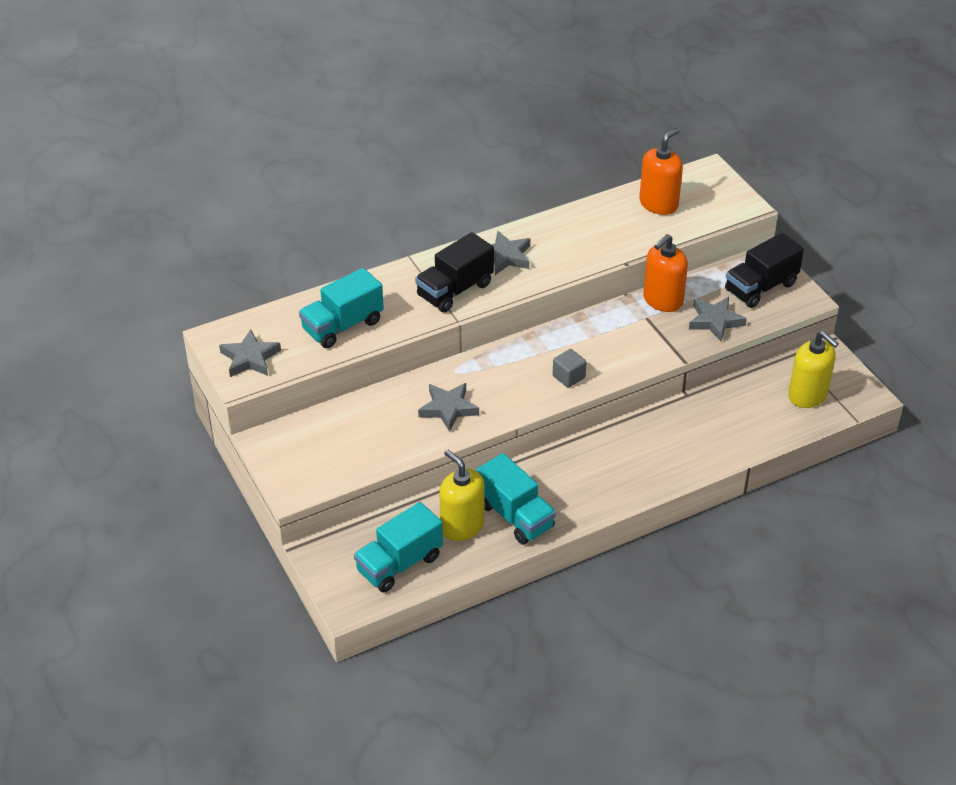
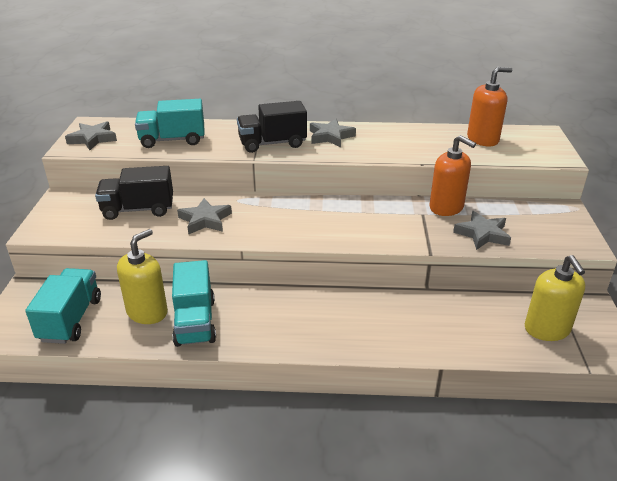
camera: 30 degrees right, 10 degrees down
turquoise truck [354,502,443,593] -> turquoise truck turned 105 degrees clockwise [25,268,101,344]
yellow soap dispenser [439,450,485,541] -> yellow soap dispenser turned 45 degrees clockwise [117,229,168,324]
grey cube [553,349,586,388] -> none
orange soap dispenser [643,234,688,312] -> orange soap dispenser turned 120 degrees counterclockwise [430,135,476,216]
black truck [725,233,804,308] -> black truck moved to [95,166,173,220]

